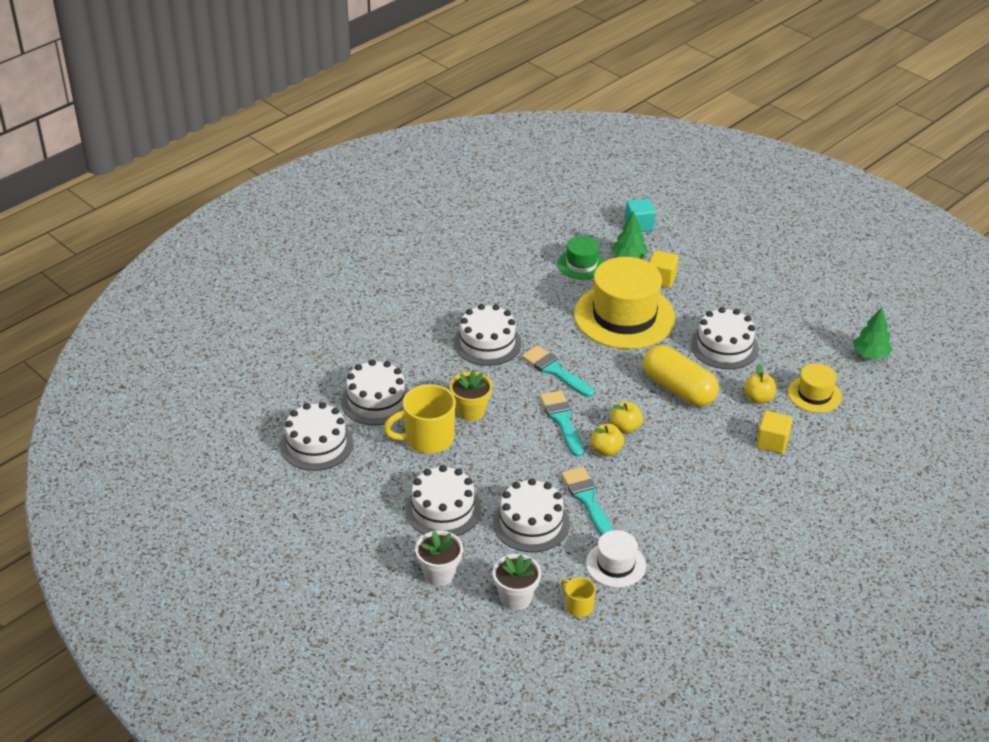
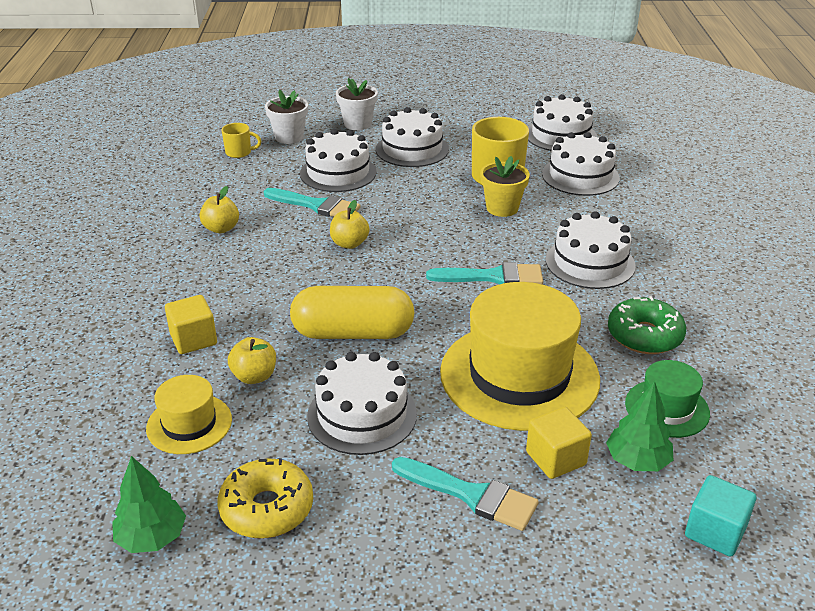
camera: 135 degrees right, 5 degrees down
turquoise brush [540,391,584,457] -> turquoise brush moved to [392,457,539,531]
white hat [586,530,646,588] -> none
yellow apple [610,402,643,434] -> yellow apple moved to [199,186,239,233]
none -> yellow donut [218,458,313,539]
none -> green donut [608,296,686,354]

